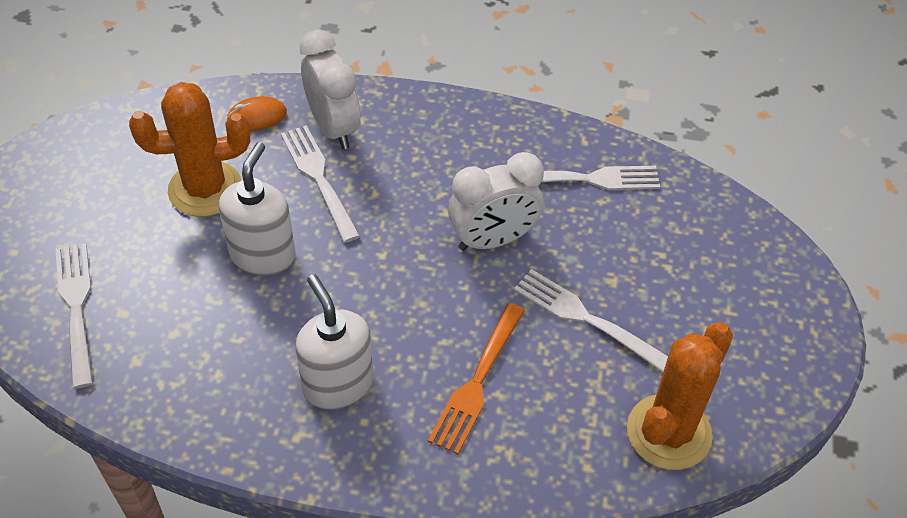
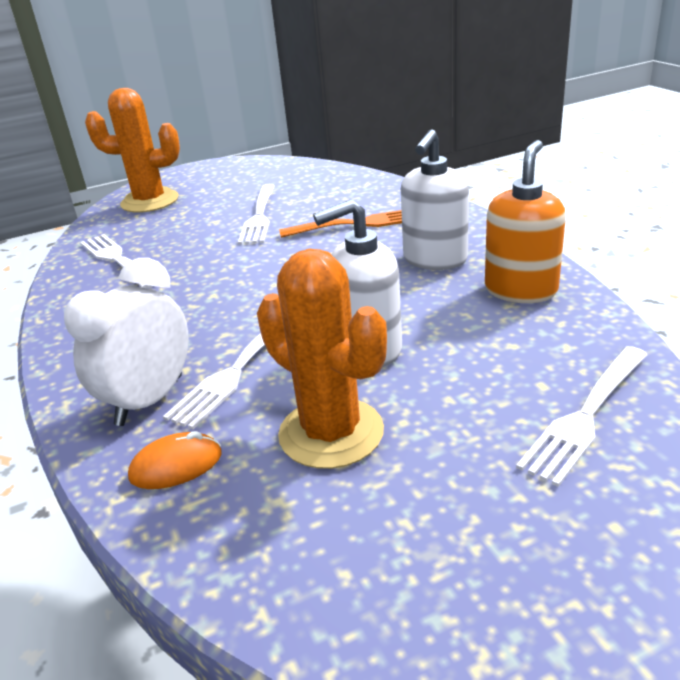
camera: 120 degrees left, 20 degrees down
orange mouse [226,96,287,131] -> orange mouse turned 60 degrees counterclockwise [128,431,222,489]
white clock [448,152,544,251] -> none
orange cactus [627,322,733,470] -> orange cactus moved to [85,88,180,213]
none -> orange soap dispenser [485,140,566,303]

